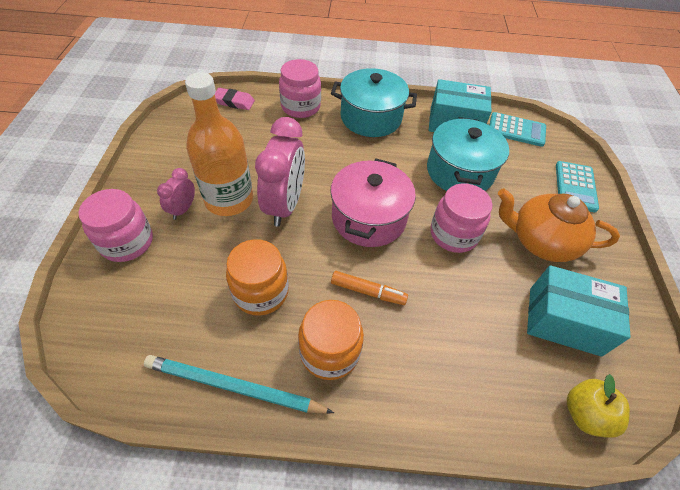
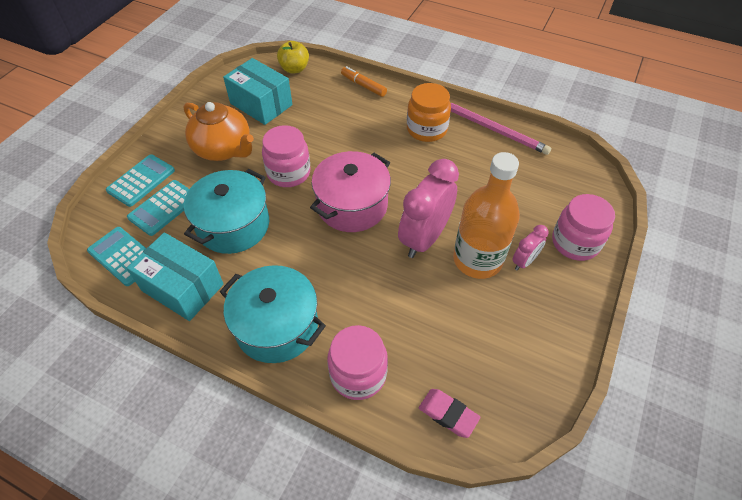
camera: 155 degrees left, 0 degrees up
turquoise pencil [144,355,334,414] -> pink pencil [450,102,551,155]
orange jar [226,239,289,316] -> none
orange marker [331,271,408,305] -> orange marker moved to [341,66,387,97]
none -> turquoise calculator [127,180,189,236]

